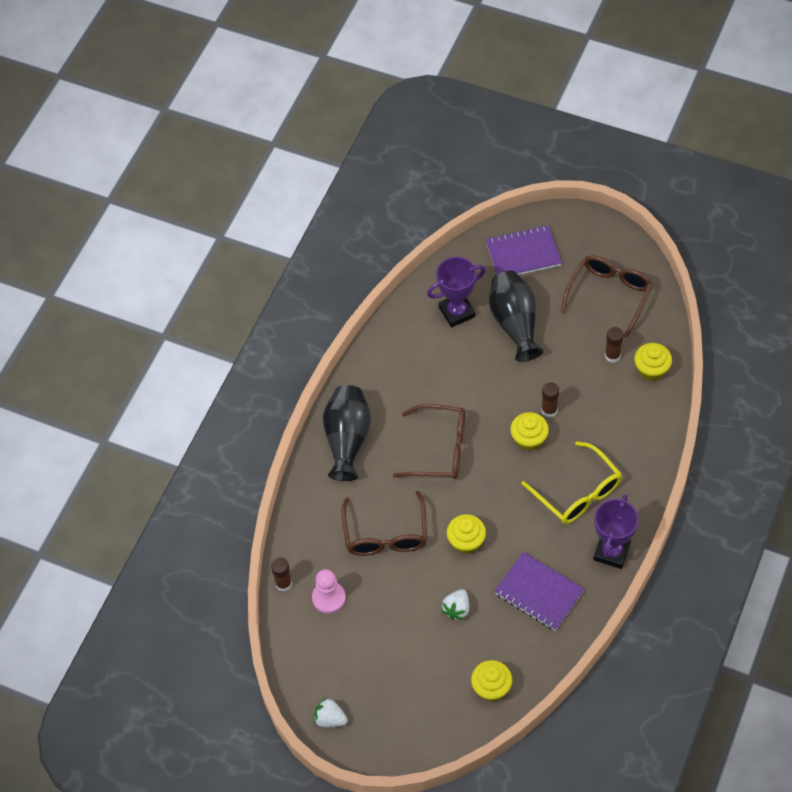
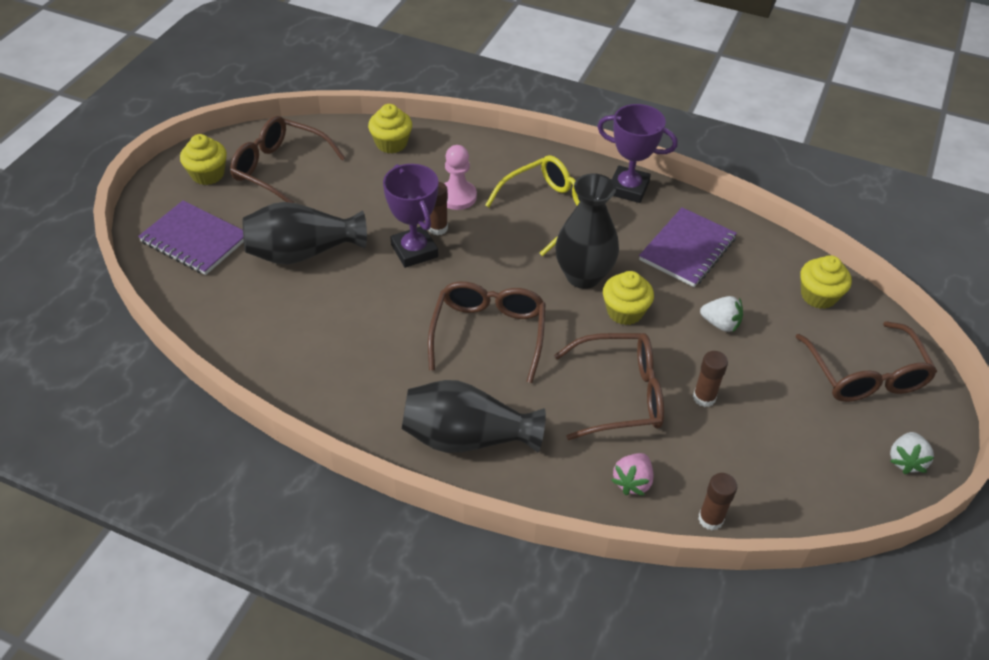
camera: 95 degrees left, 10 degrees down
pink pawn [312,569,346,614] -> pink pawn moved to [444,145,477,210]
purple trophy [427,257,486,328] -> purple trophy moved to [383,164,439,268]
purple notebook [486,225,562,275] -> purple notebook turned 45 degrees counterclockwise [138,200,244,275]
yellow cupcake [510,412,549,451] -> yellow cupcake moved to [180,134,227,185]
brown glue stick [605,327,623,363] -> brown glue stick moved to [693,351,728,407]
none -> black vase [555,174,619,289]
none -> pink strawberry [611,453,654,496]
none -> brown glasses [796,321,937,402]

